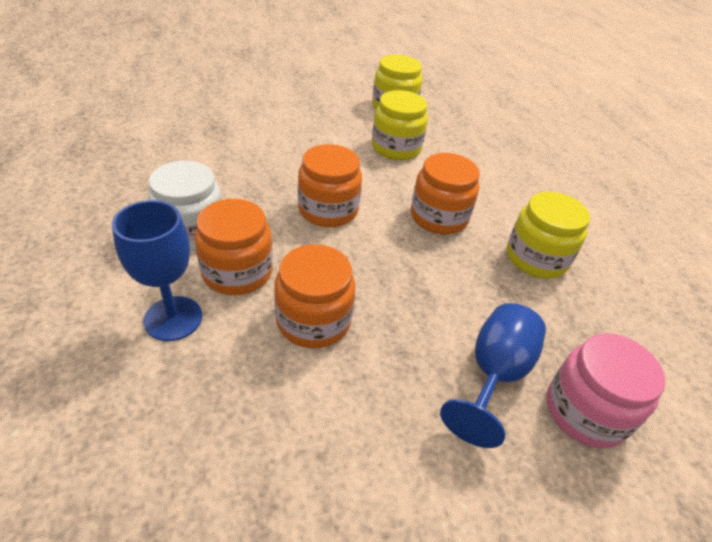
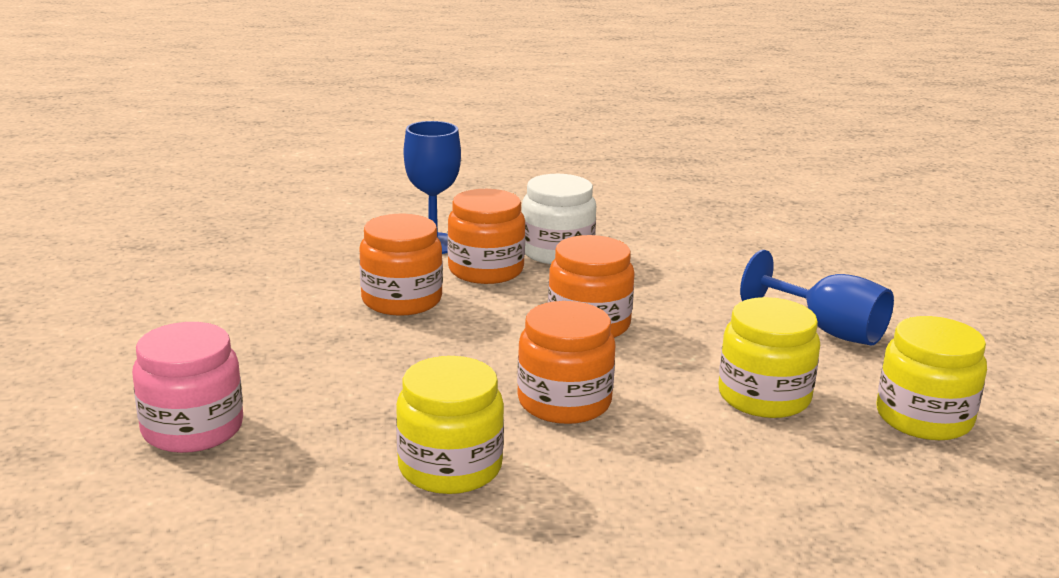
camera: 105 degrees right, 20 degrees down
blue goblet [440,303,546,448] -> blue goblet moved to [740,250,894,346]

